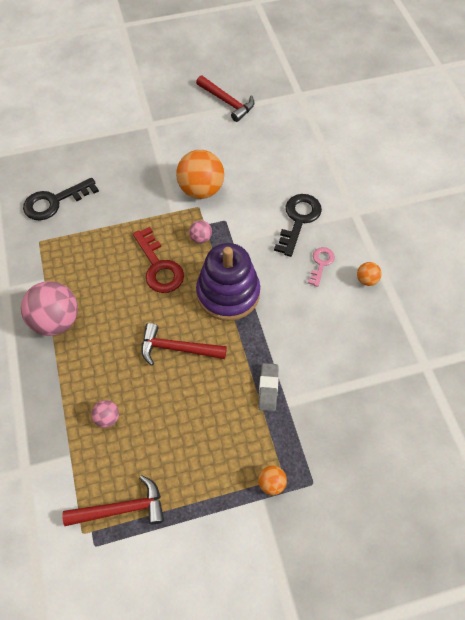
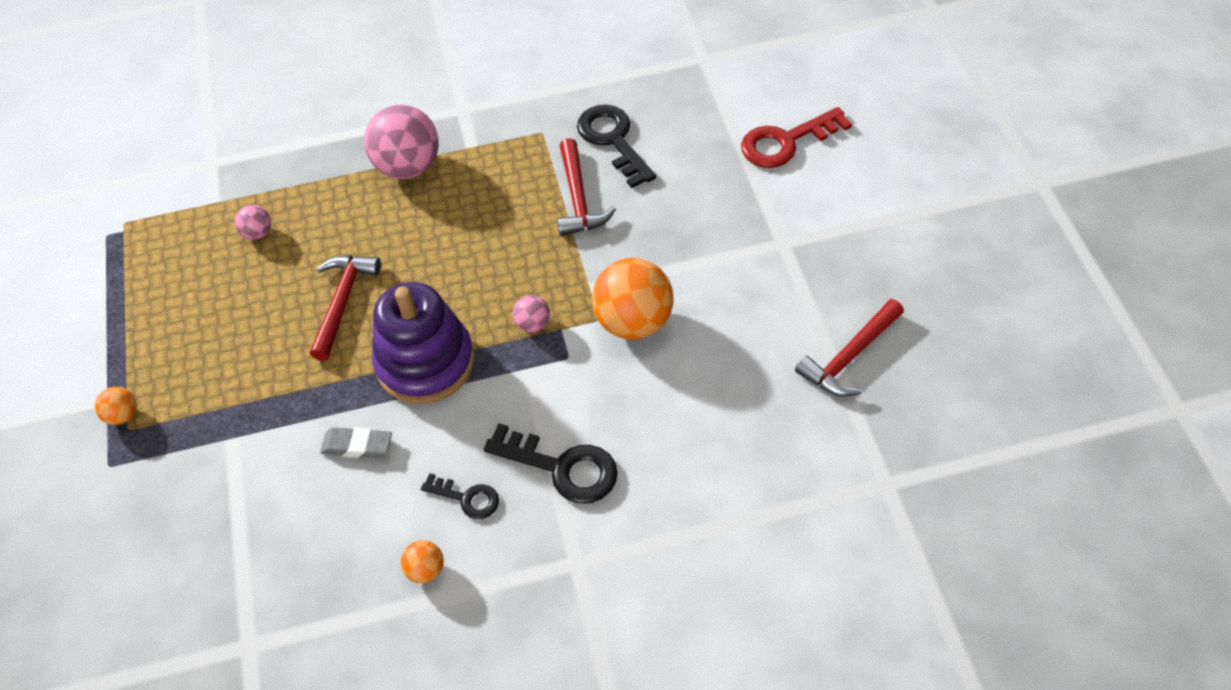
camera: 95 degrees right, 5 degrees down
red hammer [62,475,164,526] -> red hammer moved to [557,138,616,236]
red key [133,227,184,293] -> red key moved to [741,107,852,168]
grey eraser [258,363,279,411] -> grey eraser moved to [320,427,392,458]
pink key [308,247,335,287] -> black key [421,473,499,519]

